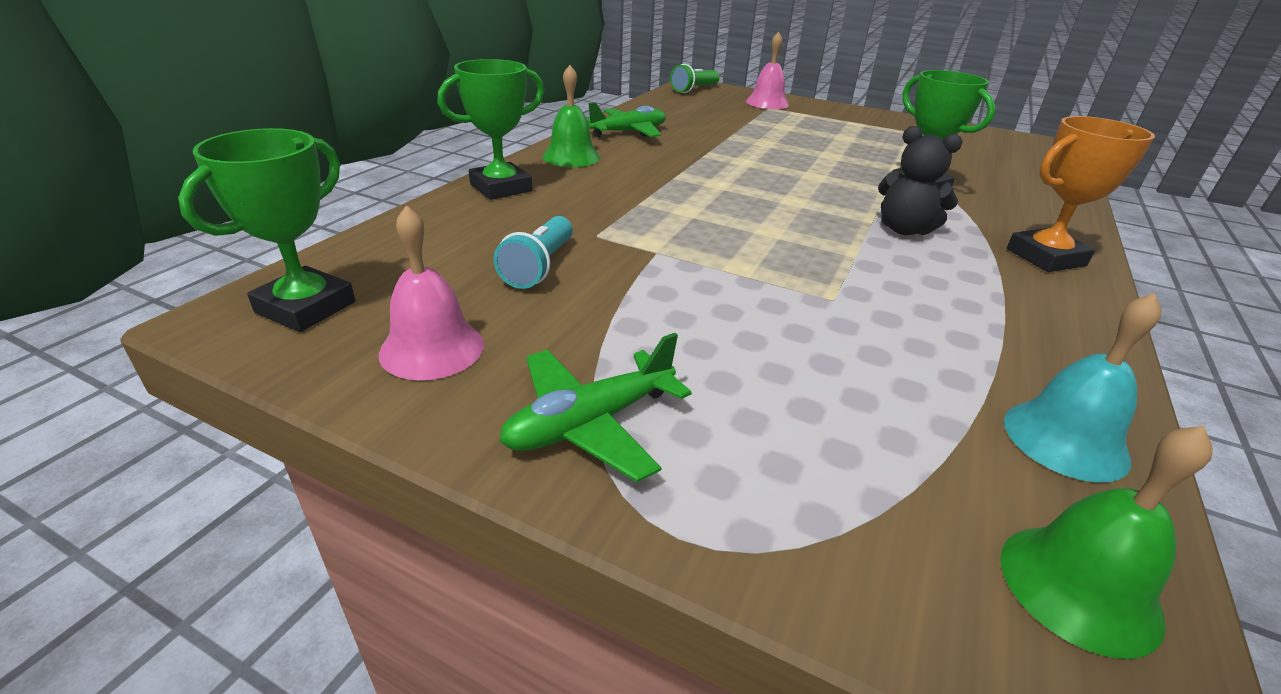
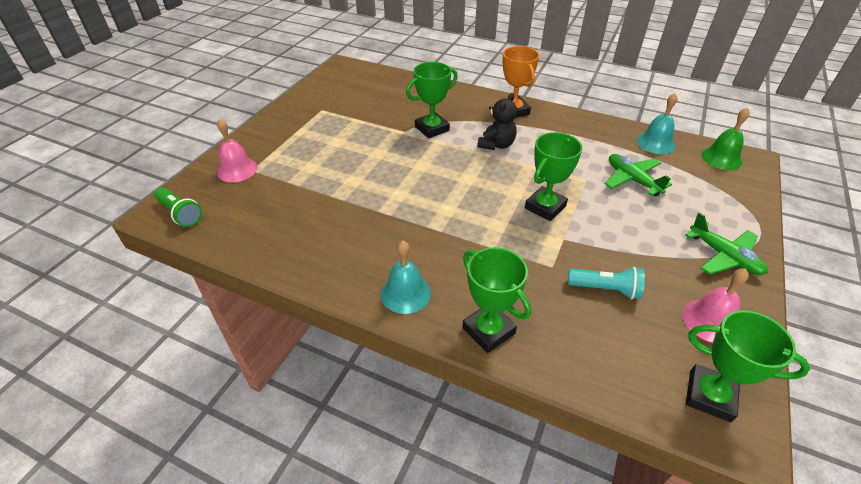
camera: 90 degrees left, 10 degrees up
green bell [543,65,600,167] -> turquoise bell [381,240,431,314]
green plane [586,103,666,138] -> green plane moved to [605,154,672,196]
none -> green trophy [525,132,583,221]

